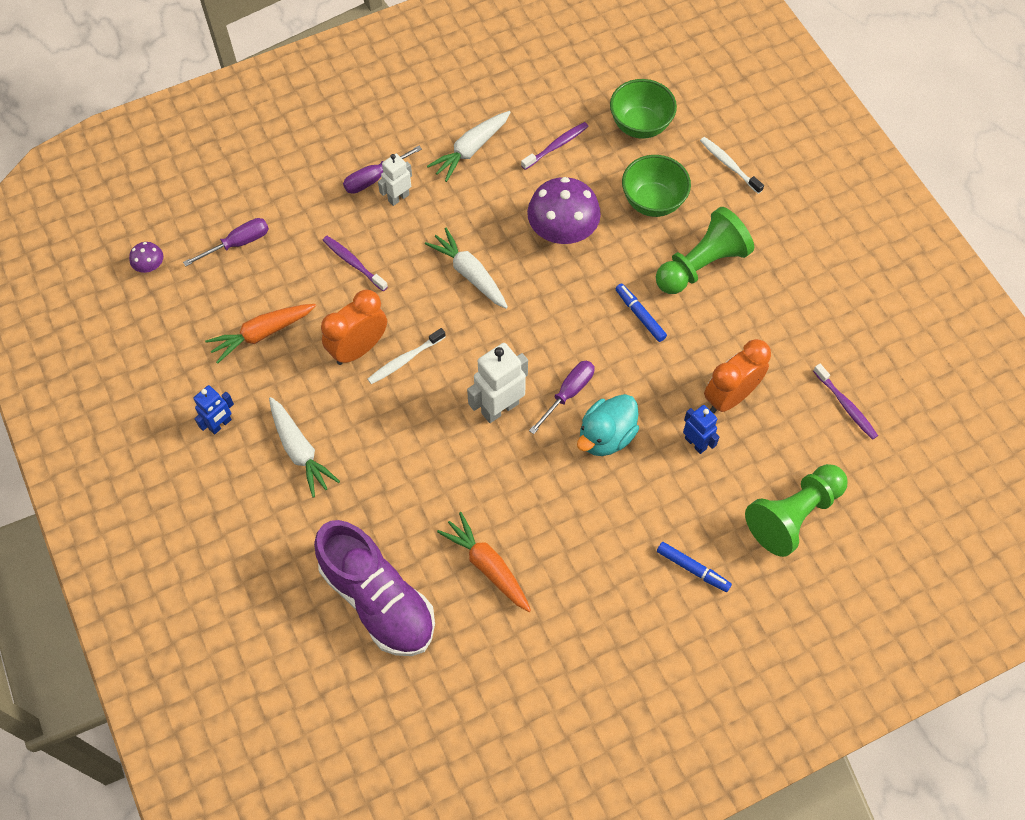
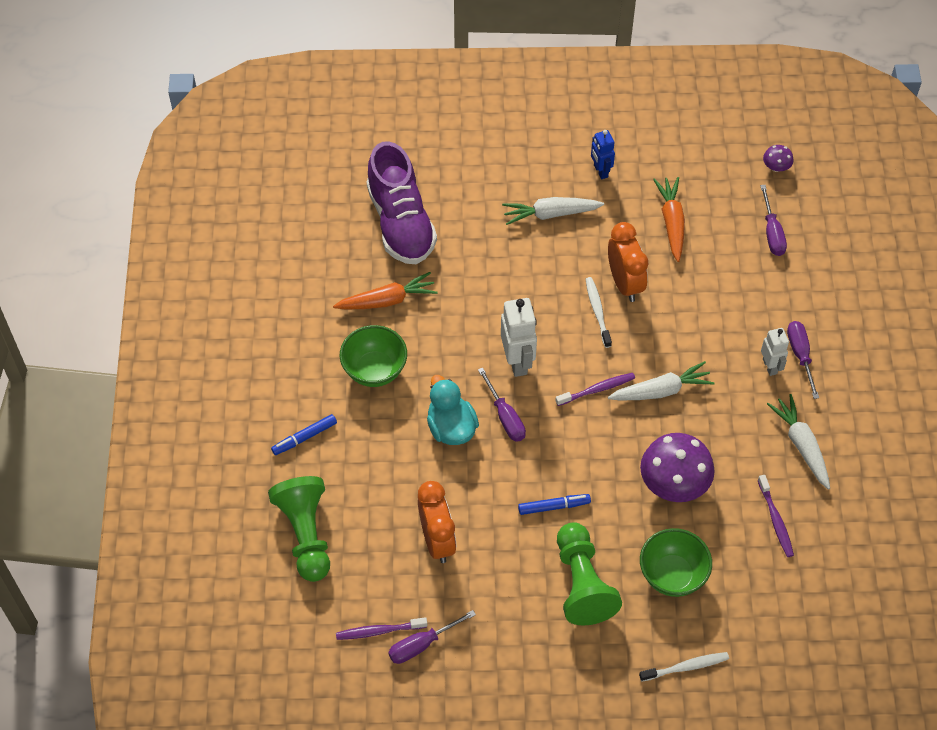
camera: 115 degrees right, 5 degrees down
purple shoe [314,520,435,656] -> purple shoe turned 90 degrees counterclockwise [366,141,437,264]
purple toothbrush [323,236,388,291] -> purple toothbrush moved to [555,373,635,406]
green bowl [610,79,677,139] -> green bowl moved to [340,325,407,387]
blue robot [683,405,719,454] -> none
none -> purple screwdriver [388,610,476,664]

